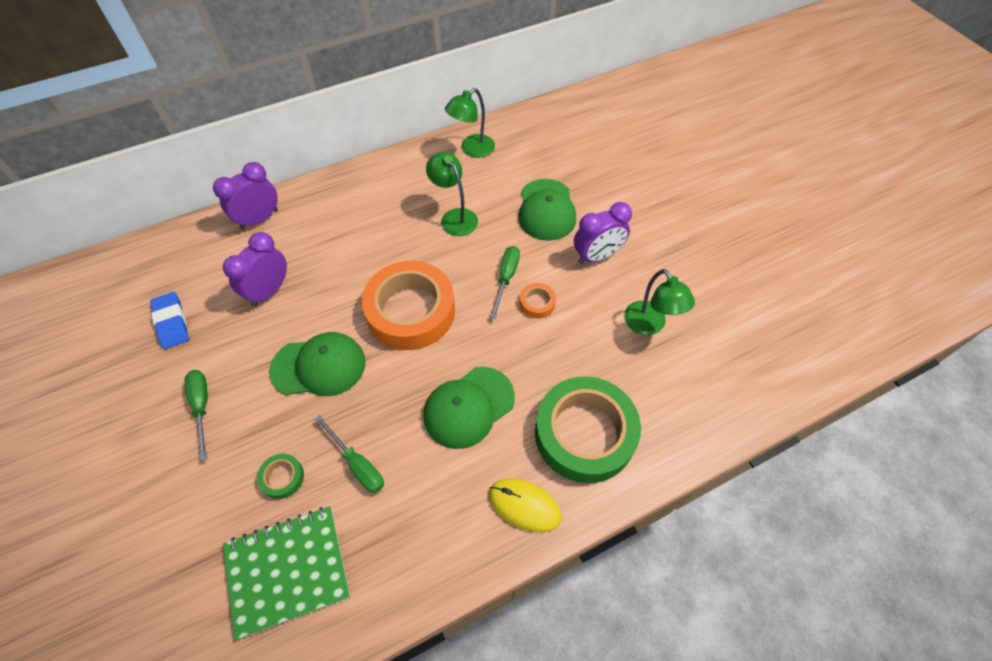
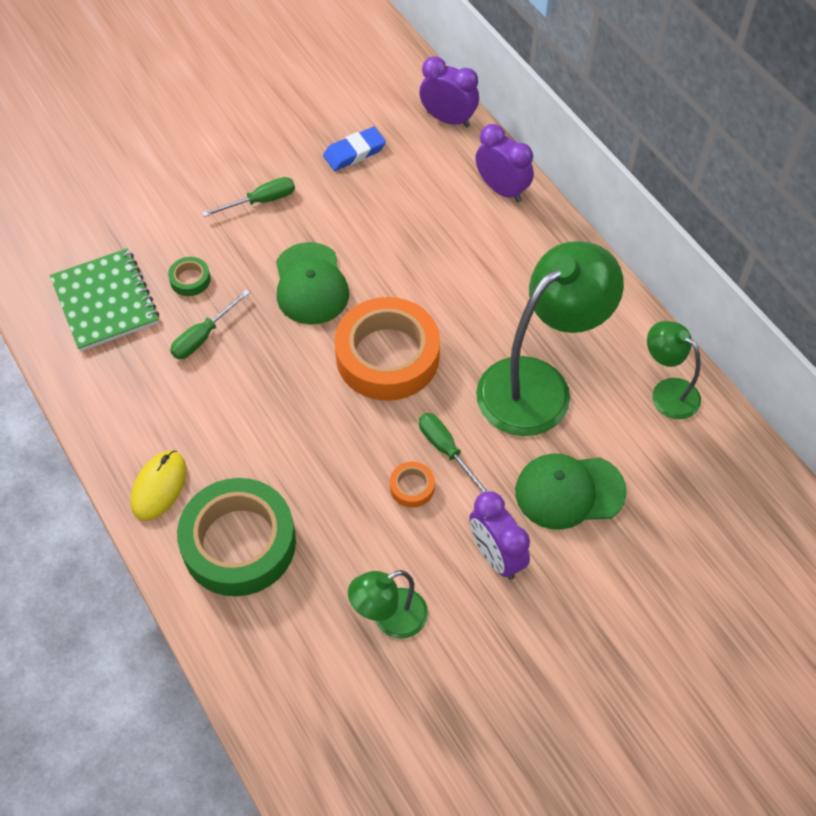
camera: 85 degrees right, 0 degrees up
purple clock [223,232,287,306] -> purple clock moved to [419,56,479,128]
green cap [423,367,515,449] -> none
green lamp [426,152,478,236] -> green lamp [476,241,624,436], size x1.93
green screwdriver [490,246,520,319] -> green screwdriver turned 135 degrees counterclockwise [419,413,489,493]

